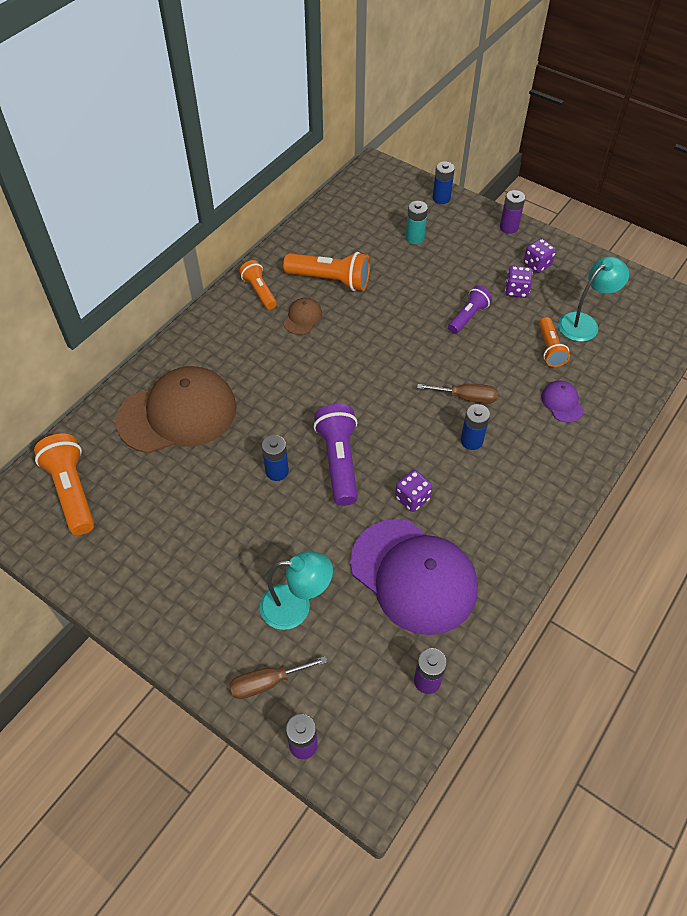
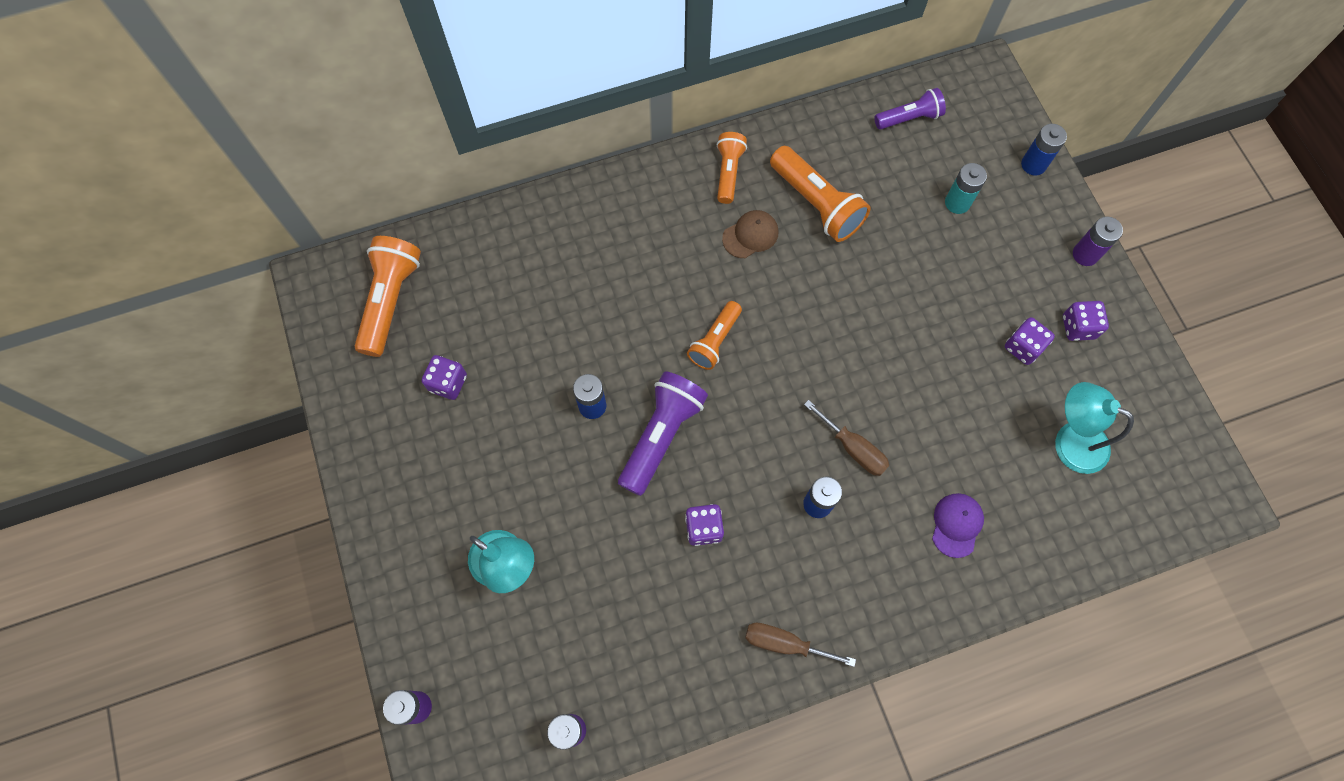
camera: 35 degrees right, 15 degrees up
brown cap [116,366,237,454] -> none
brown screwdriver [229,656,327,699] -> brown screwdriver moved to [745,623,856,667]
purple cap [350,519,478,635] -> none
purple flashlight [448,286,492,334] -> purple flashlight moved to [874,88,946,130]
orange flashlight [539,317,570,367] -> orange flashlight moved to [687,301,742,370]
turquoise lamp [558,256,629,342] -> turquoise lamp turned 150 degrees counterclockwise [1055,382,1134,474]
none -> purple dice [422,355,467,400]

